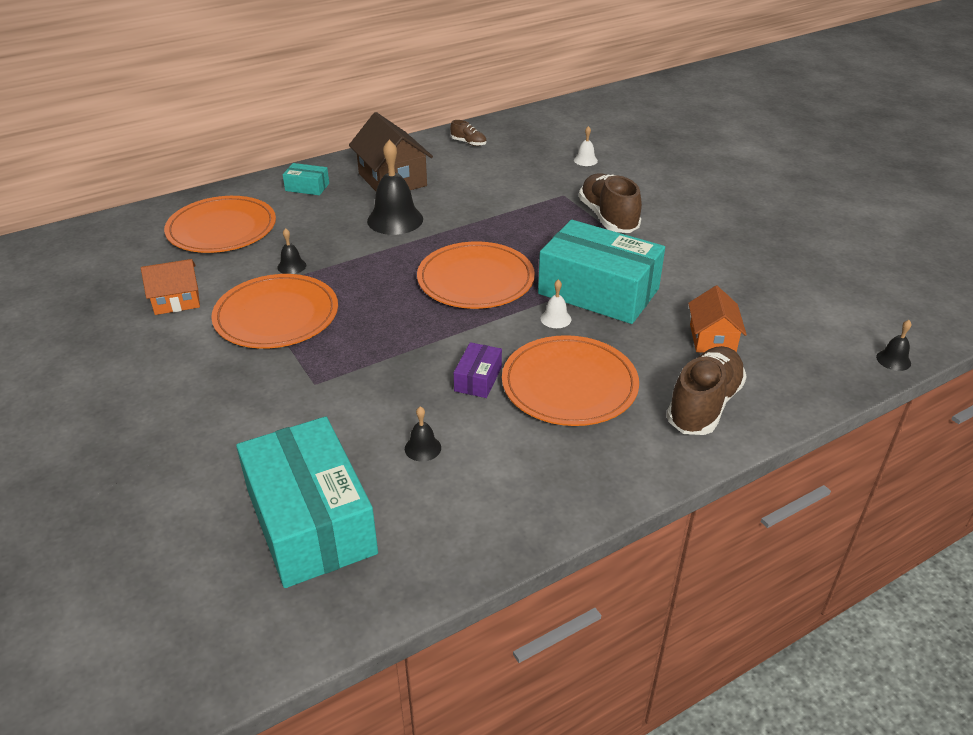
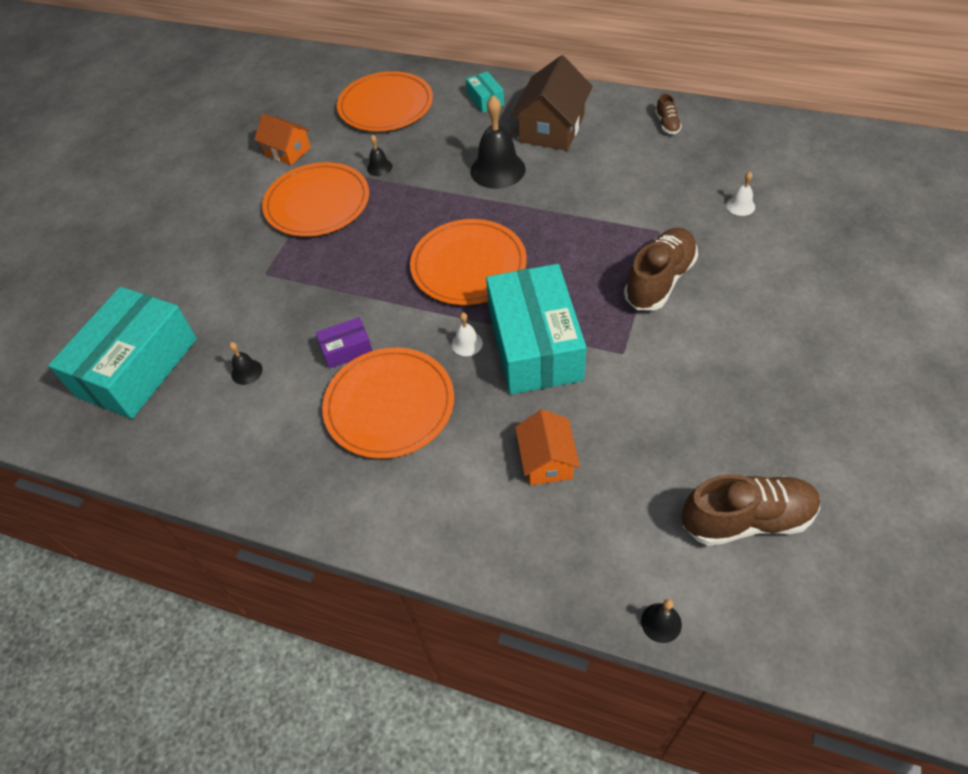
camera: 55 degrees right, 15 degrees up
brown shoe [666,346,747,435] -> brown shoe moved to [682,474,820,546]
orange house [688,286,747,353] -> orange house turned 60 degrees counterclockwise [515,409,580,485]

